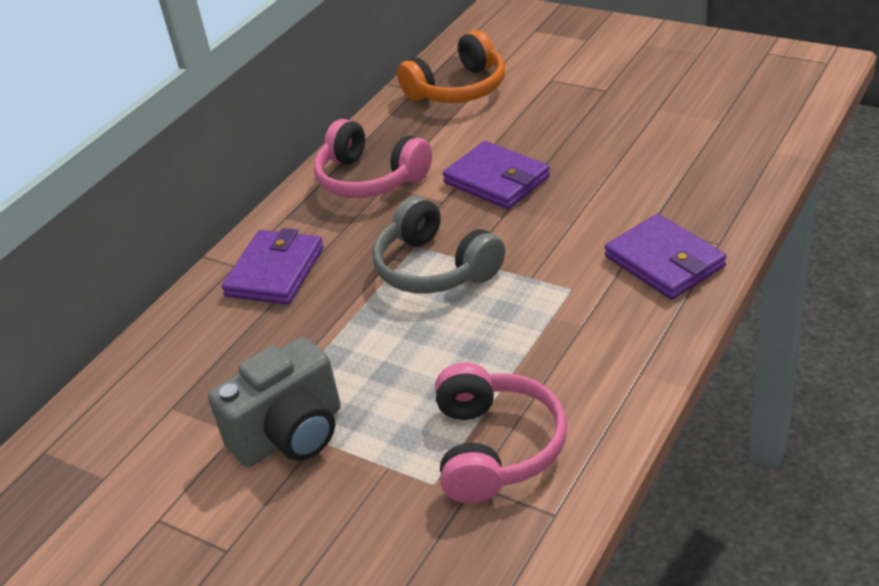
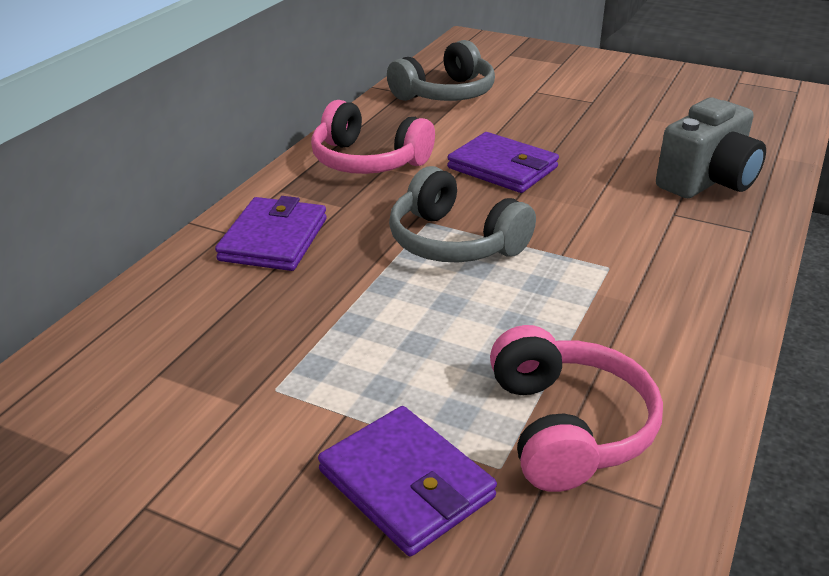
camera: 10 degrees left, 5 degrees down
grey camera [208,337,341,467] -> grey camera moved to [656,97,766,198]
orange headphones [397,30,505,103] -> grey headphones [387,40,495,101]
purple wallet [605,214,726,300] -> purple wallet moved to [318,406,497,556]

